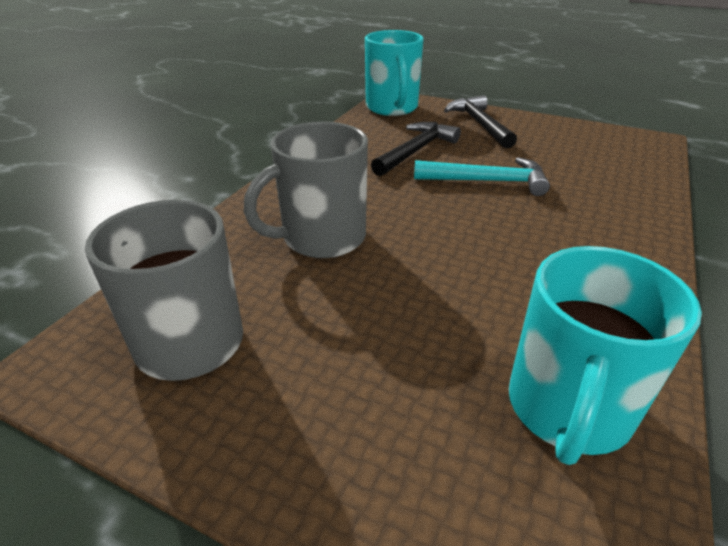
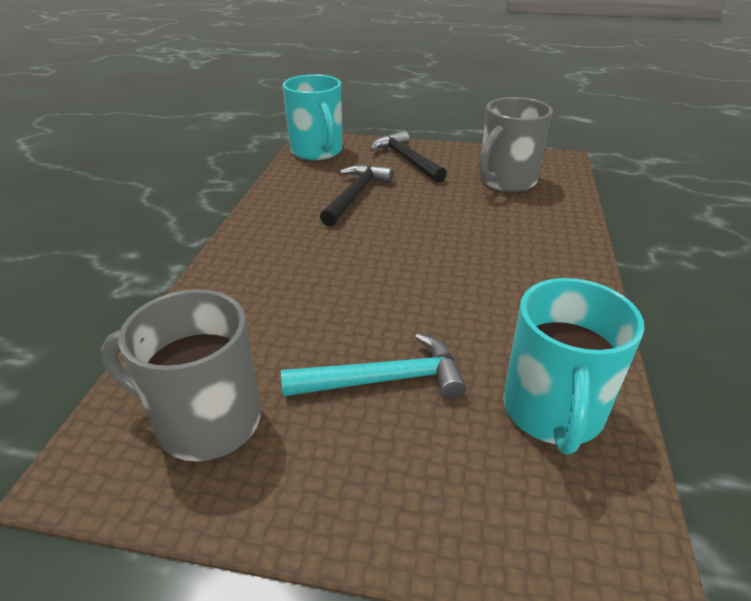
camera: 15 degrees left, 0 degrees up
grey mug [244,121,368,258] -> grey mug moved to [479,97,553,192]
turquoise hammer [414,157,550,196] -> turquoise hammer moved to [281,333,466,399]

